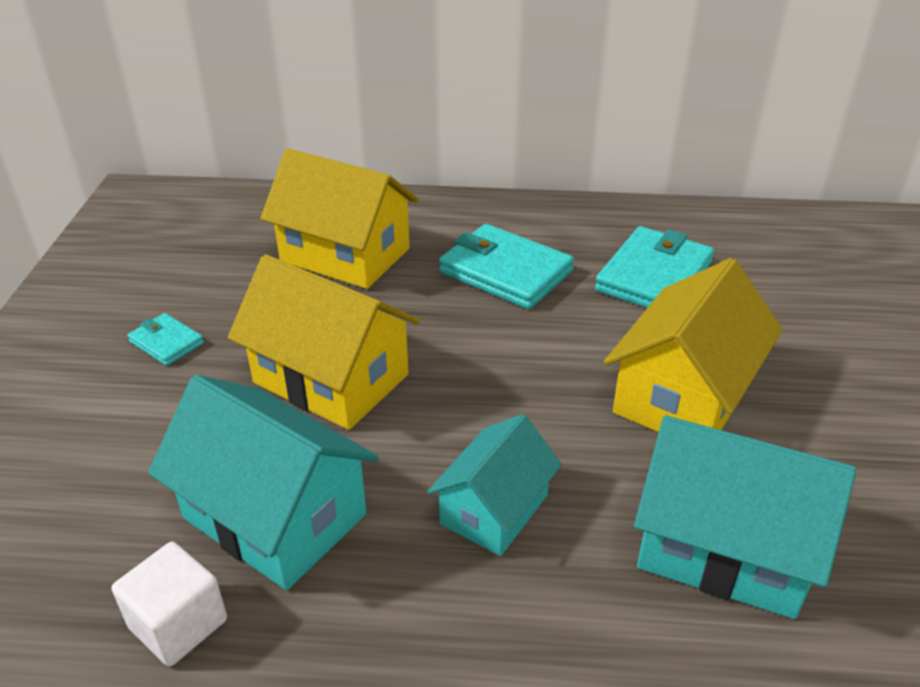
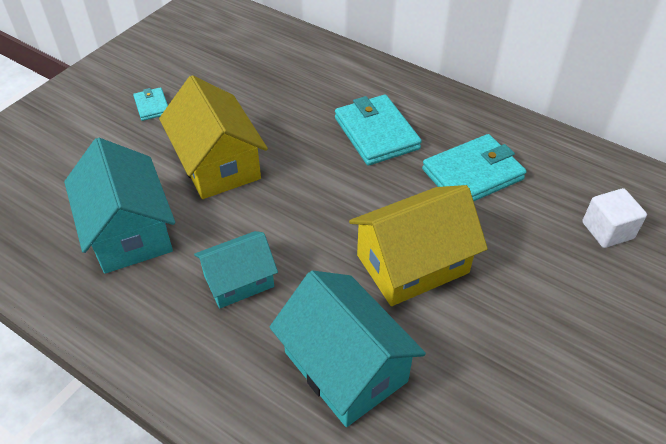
camera: 30 degrees right, 10 degrees up
white cube [112,542,227,667] -> white cube moved to [582,188,647,248]
yellow house [261,148,418,289] -> none

